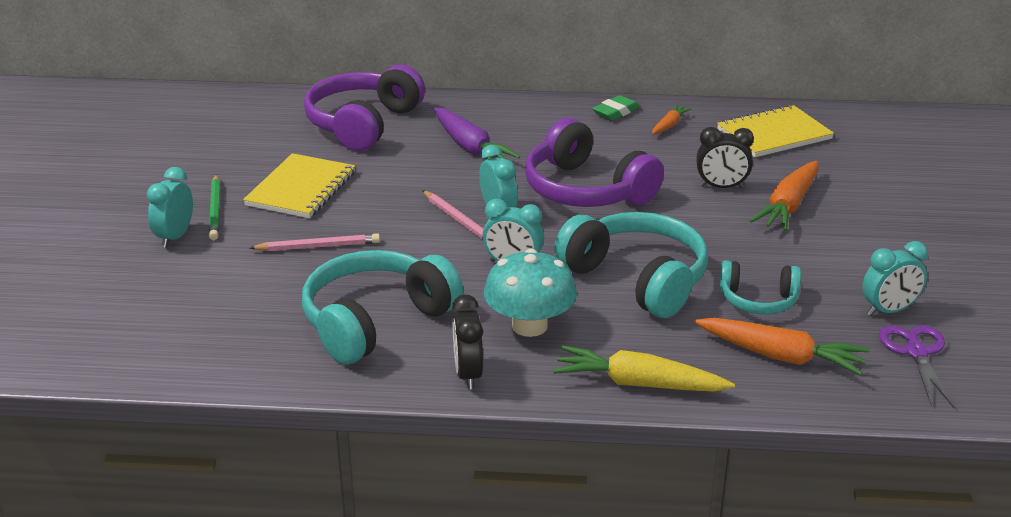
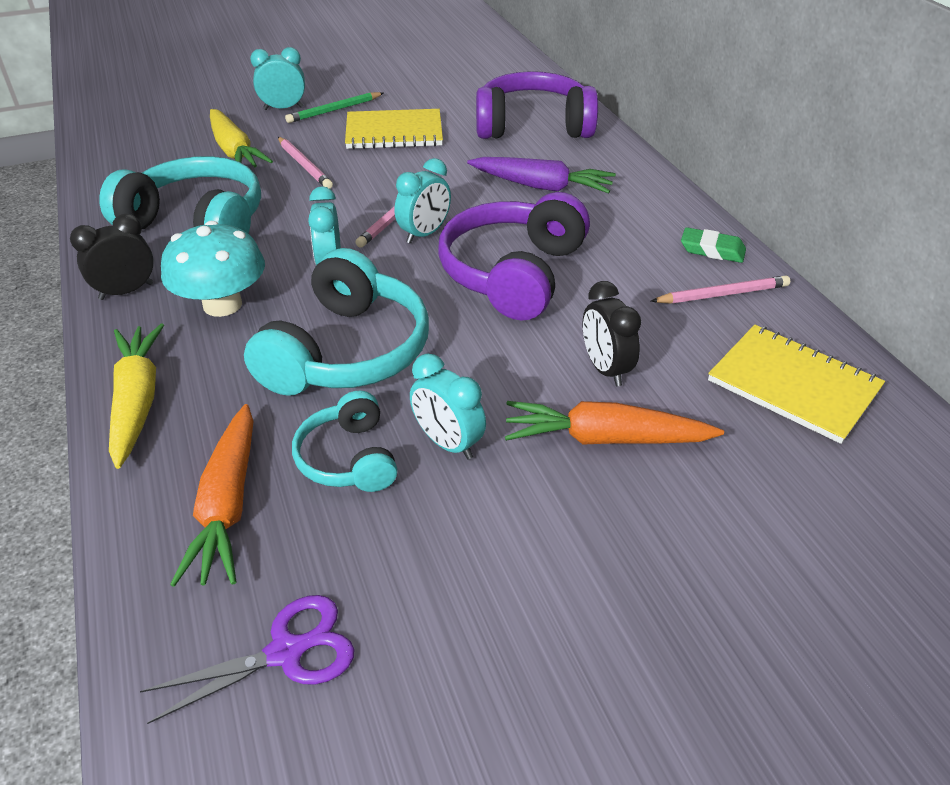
camera: 65 degrees right, 10 degrees up
purple carrot [434,107,520,160] -> purple carrot turned 105 degrees counterclockwise [467,157,616,193]
orange carrot [652,104,692,134] -> pink pencil [651,275,790,304]
turquoise clock [862,241,928,316] -> turquoise clock moved to [410,353,486,460]
none -> yellow carrot [210,109,273,167]

